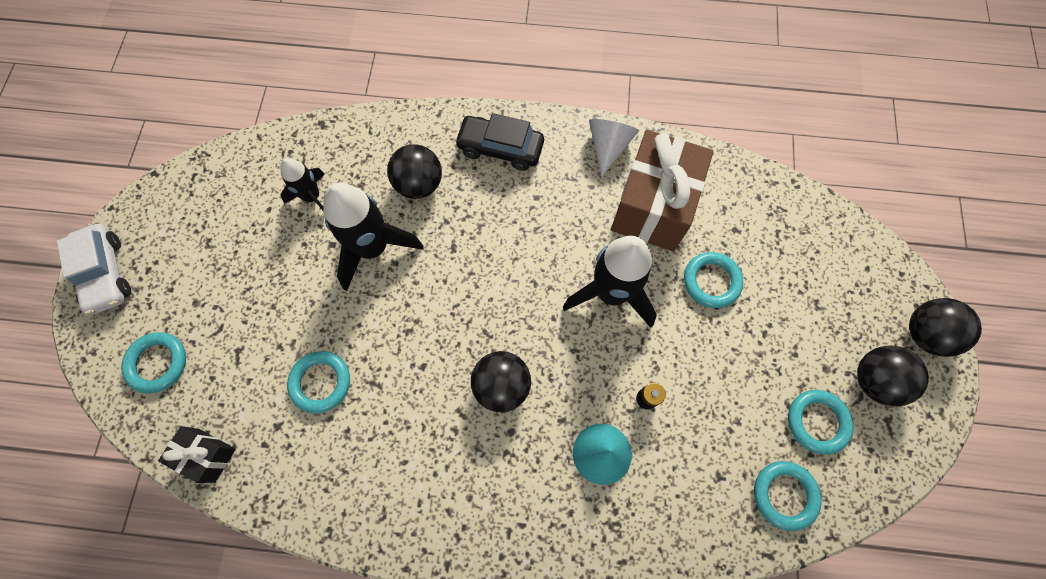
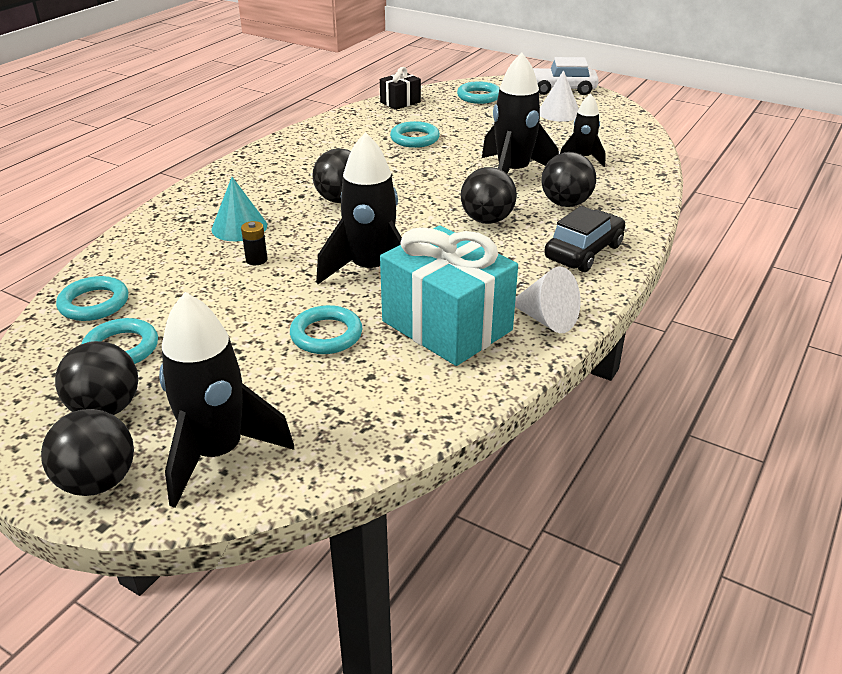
camera: 115 degrees right, 35 degrees down
brown gift [611,130,714,251] -> turquoise gift [380,225,518,366]
none -> black rocket [159,292,294,508]
none -> black ball [460,167,517,224]
none -> white cone [540,70,579,122]

